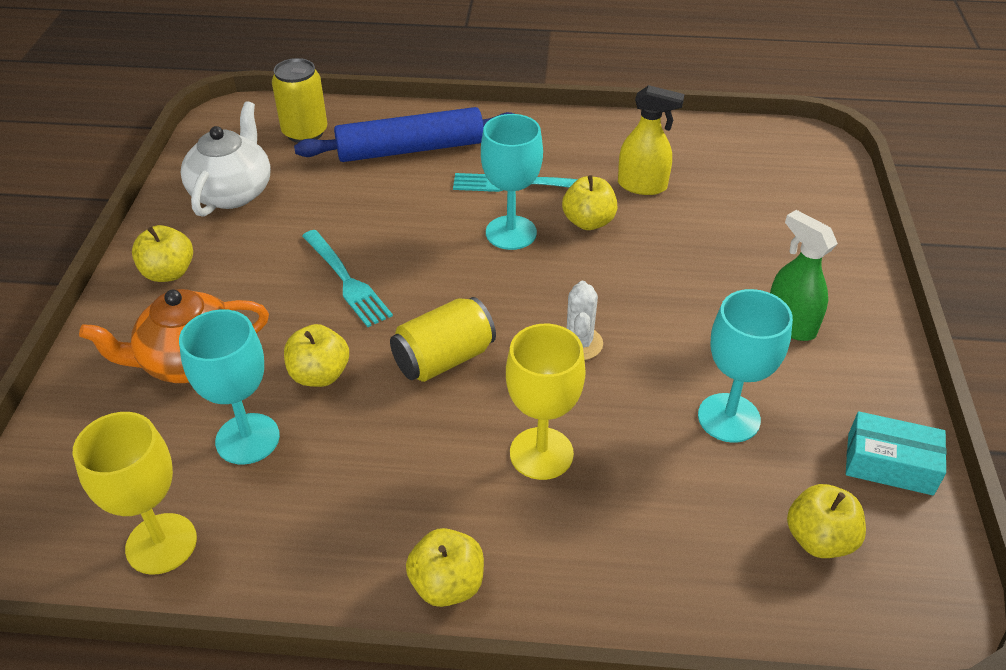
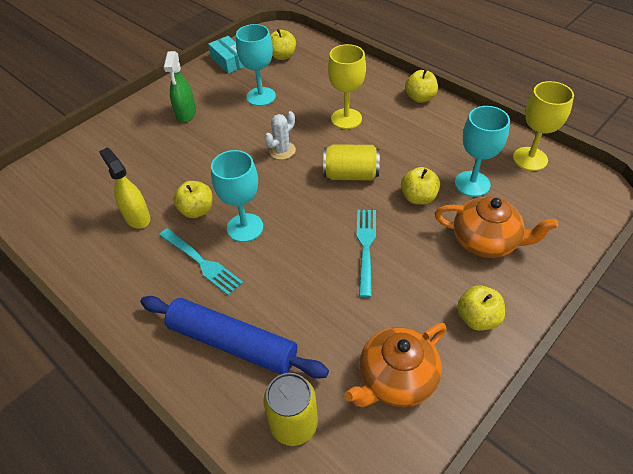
camera: 140 degrees left, 5 degrees up
white teapot [180,101,271,217] -> orange teapot [344,323,446,407]

